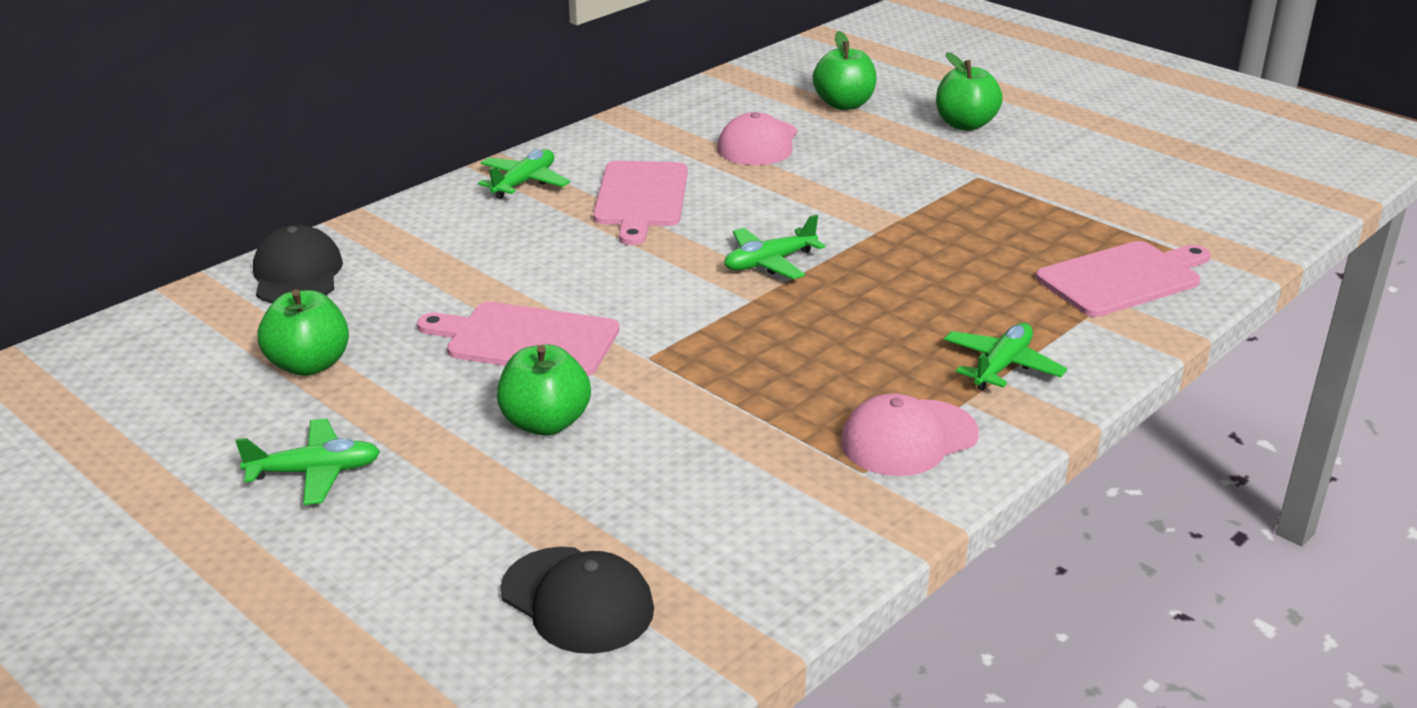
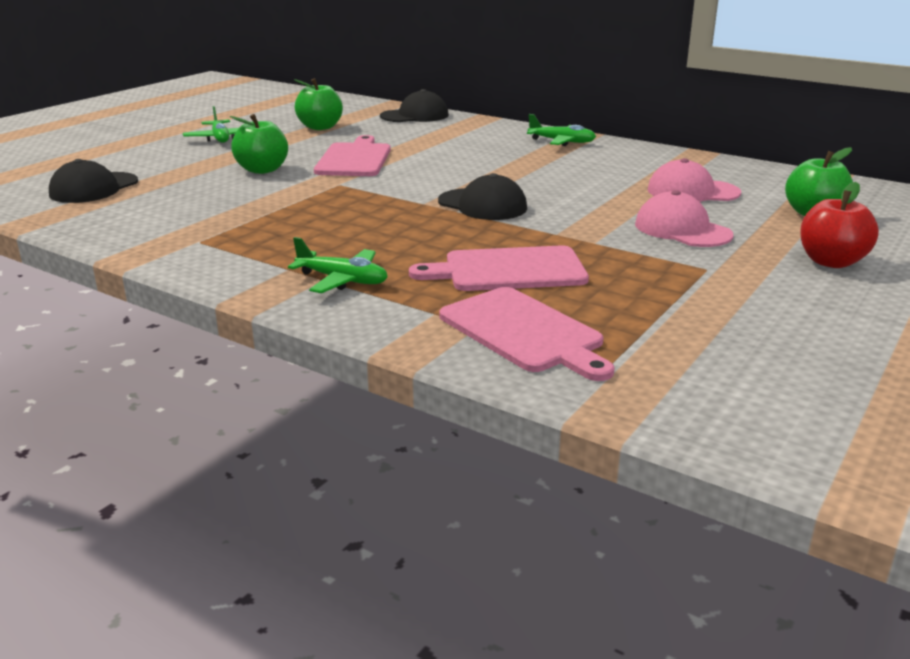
camera: 80 degrees right, 5 degrees down
pink cutting board [593,161,688,245] -> pink cutting board moved to [409,245,589,291]
green plane [724,214,825,279] -> black cap [438,173,527,220]
pink cap [841,393,979,476] -> pink cap moved to [635,190,734,247]
green apple [936,52,1003,131] -> red apple [801,182,879,268]

